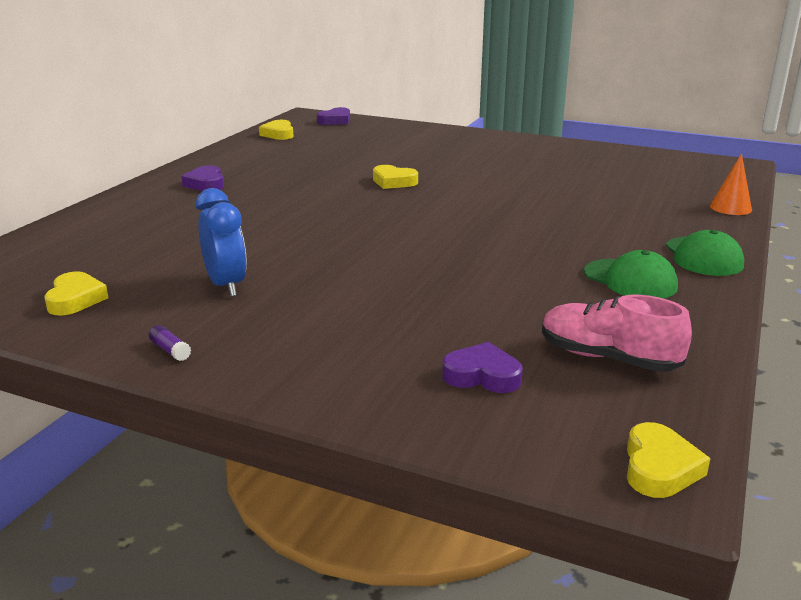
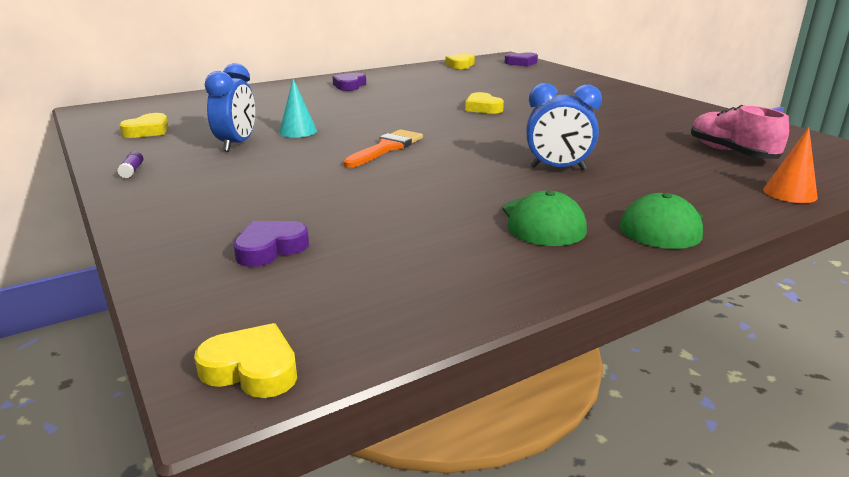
camera: 35 degrees right, 0 degrees up
purple heart [442,342,523,393] -> purple heart turned 90 degrees counterclockwise [233,221,309,267]
pink shoe [542,294,692,372] -> pink shoe moved to [691,105,789,159]
yellow heart [627,422,711,498] -> yellow heart turned 120 degrees counterclockwise [194,323,297,398]
none -> turquoise cone [279,79,317,138]
none -> orange brush [343,129,423,168]
none -> blue clock [526,83,602,170]

